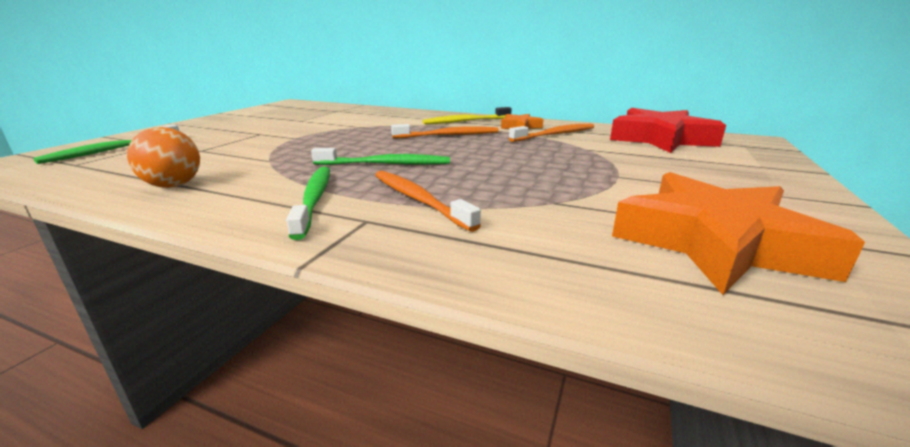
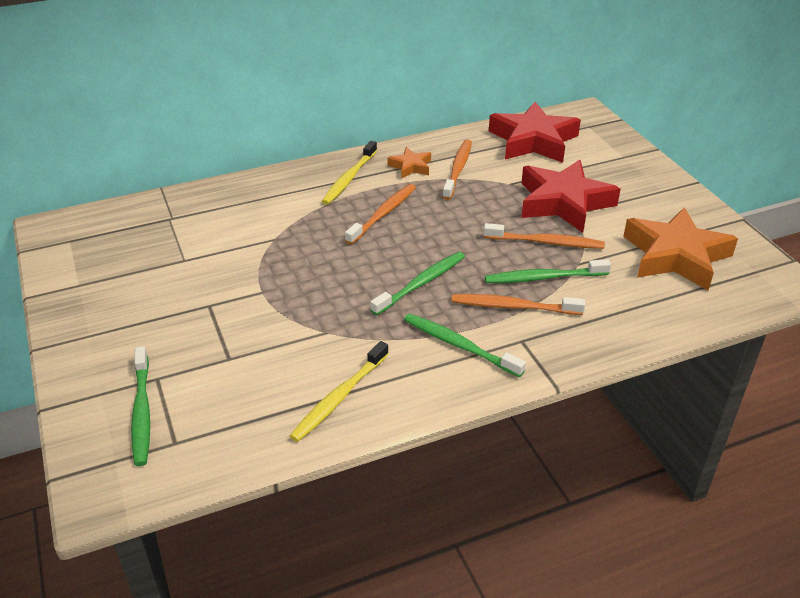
camera: 45 degrees left, 15 degrees up
orange ball [127,127,200,188] -> yellow toothbrush [290,341,389,442]
none -> orange toothbrush [484,223,605,249]
none -> green toothbrush [485,259,611,283]
none -> red star [521,160,621,233]

